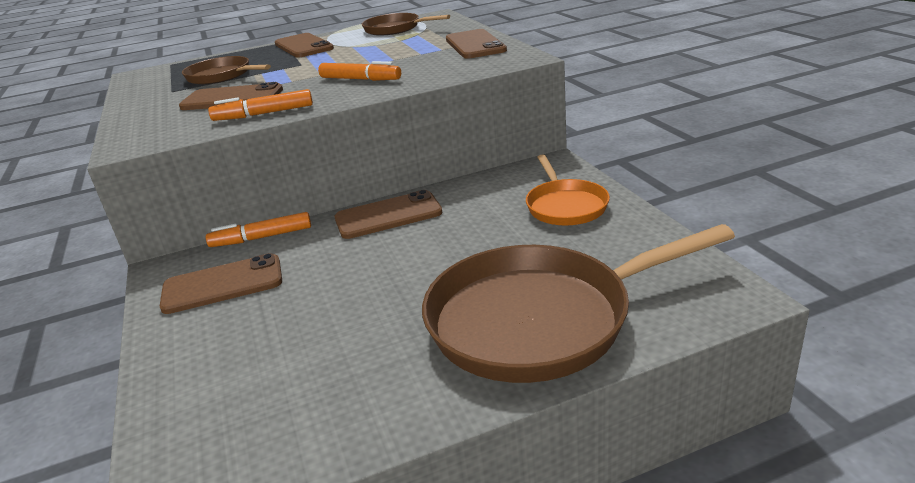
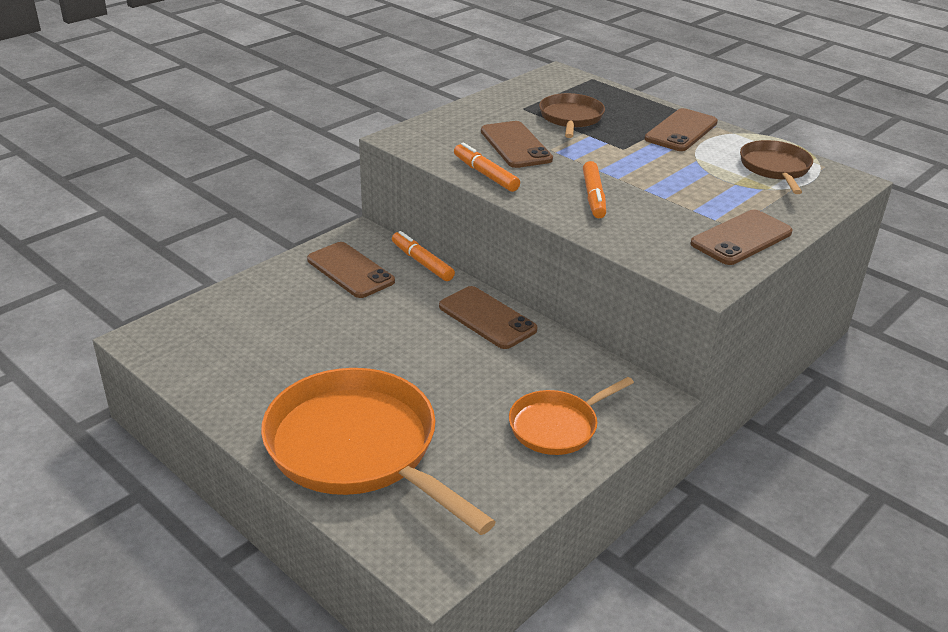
camera: 60 degrees right, 5 degrees up
brown pan [422,224,735,383] -> orange pan [261,368,496,535]

